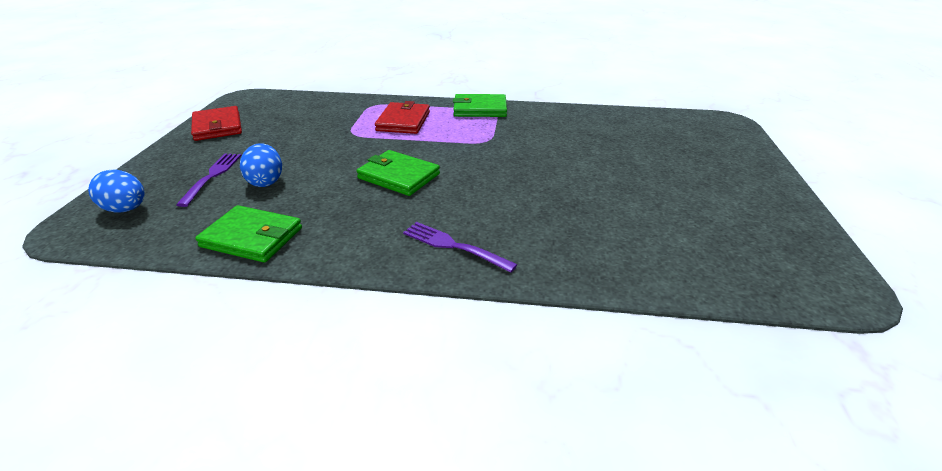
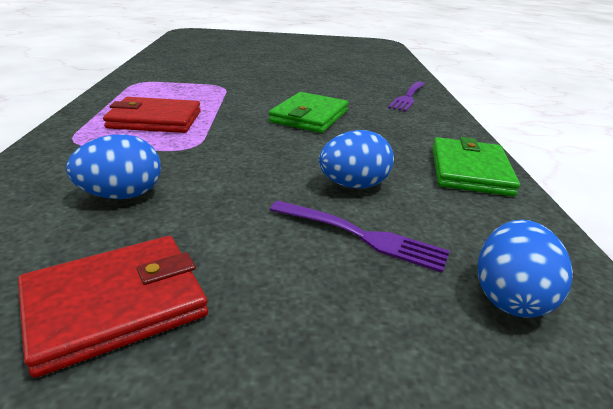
camera: 100 degrees left, 5 degrees down
purple fork [176,154,242,207] -> purple fork turned 150 degrees counterclockwise [270,201,450,273]
green wallet [453,94,507,117] -> none
none -> blue egg [66,134,161,199]

